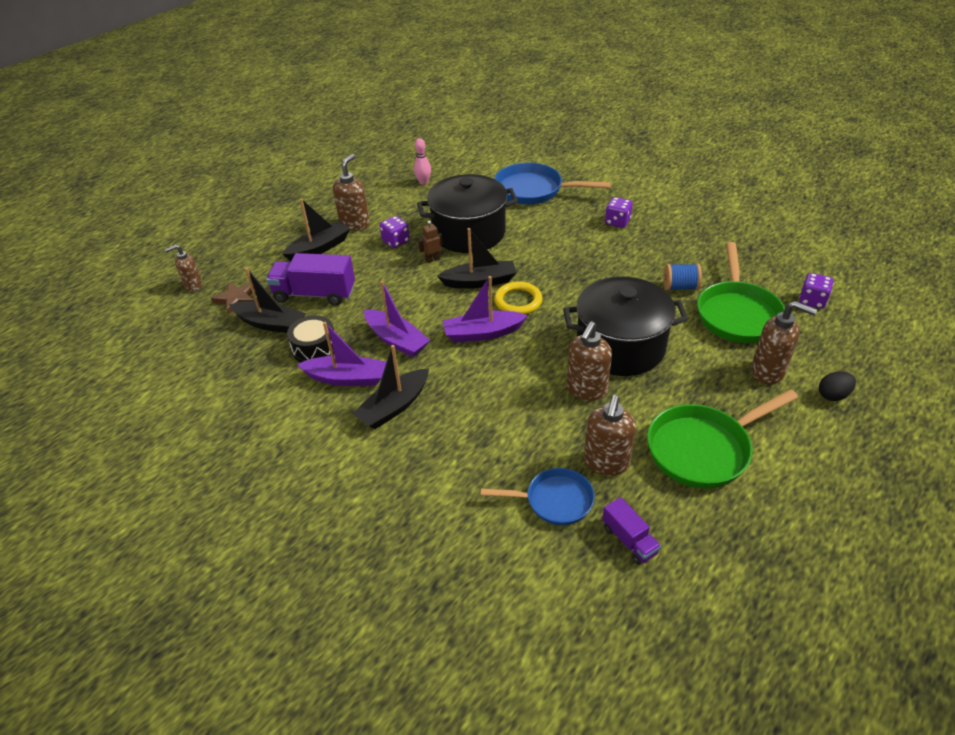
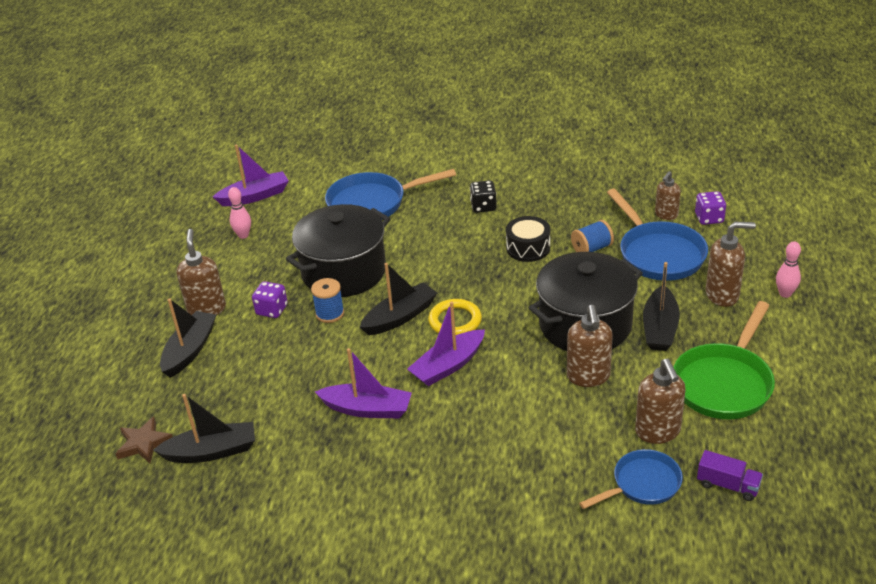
camera: 30 degrees left, 5 degrees down
brown soap dispenser [165,245,203,292] -> brown soap dispenser moved to [655,171,681,220]
purple truck [266,253,355,306] -> none
black drum [287,315,334,362] -> black drum moved to [506,216,550,262]
purple boat [297,322,387,386] -> purple boat moved to [213,145,289,206]
black boat [353,345,429,429] -> black boat moved to [643,262,680,351]
brown robot [418,220,443,263] -> blue spool [311,278,344,323]
purple dice [605,197,633,228] -> black dice [470,180,497,213]
green pan [697,242,785,343] -> blue pan [607,189,708,281]
black egg [819,371,856,401] -> pink bowling pin [776,241,801,298]

